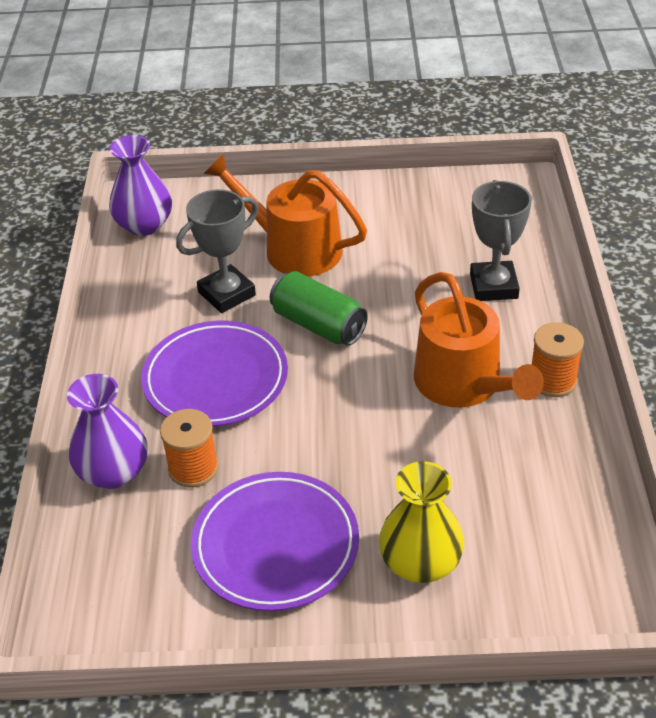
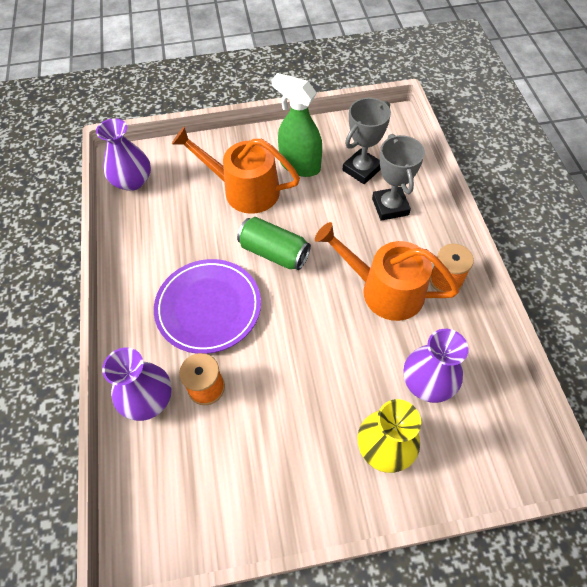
camera: 10 degrees left, 15 degrees up
grey trophy [176,189,259,313] -> grey trophy moved to [342,98,391,184]
purple plate [191,472,359,611] -> none
orange watering can [414,272,544,407] -> orange watering can turned 150 degrees clockwise [315,222,459,321]
none -> green spray bottle [272,73,322,177]
none -> purple vase [404,329,469,403]

